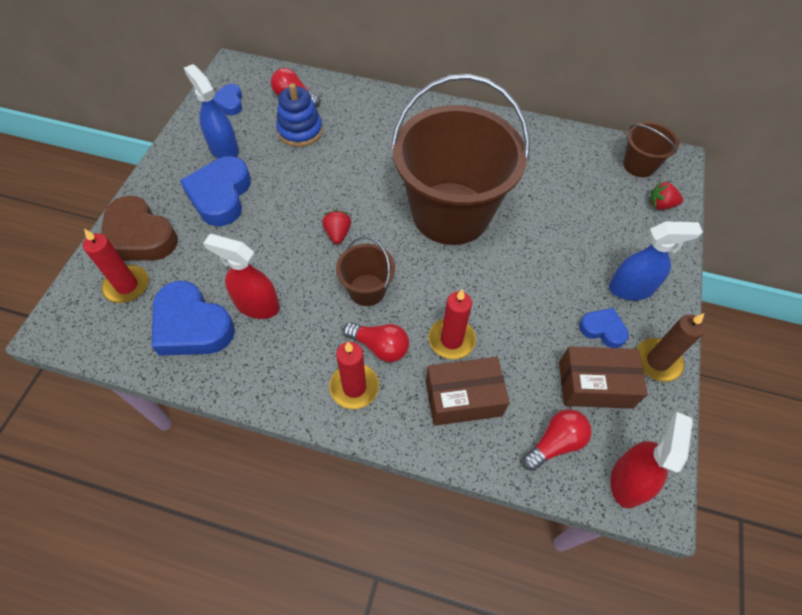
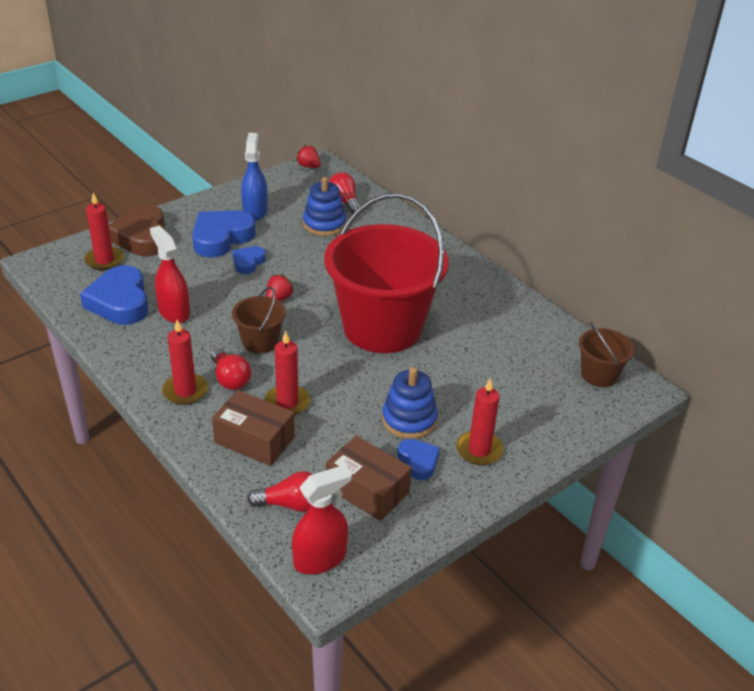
camera: 35 degrees right, 20 degrees down
blue heart [213,84,242,115] -> blue heart moved to [232,246,266,274]
brown bucket [391,74,530,245] -> red bucket [324,193,448,353]
blue spray bottle [609,221,703,300] -> red candle [456,378,504,465]
brown candle [637,313,705,382] -> none
red strawberry [649,181,683,210] -> red strawberry moved to [296,145,321,168]
none -> blue stacking toy [382,367,438,439]

